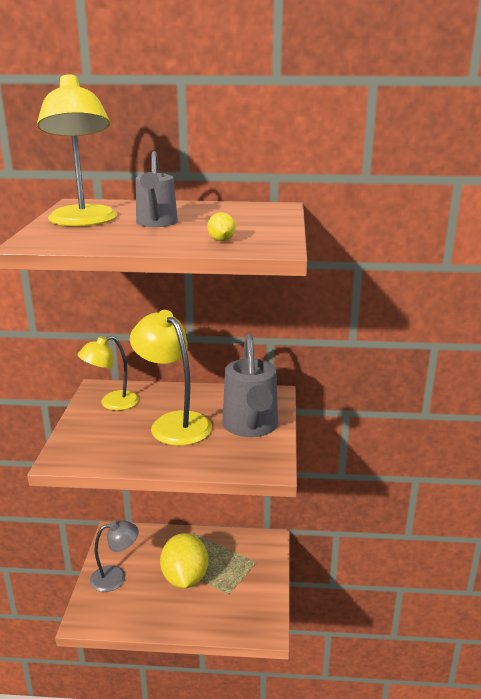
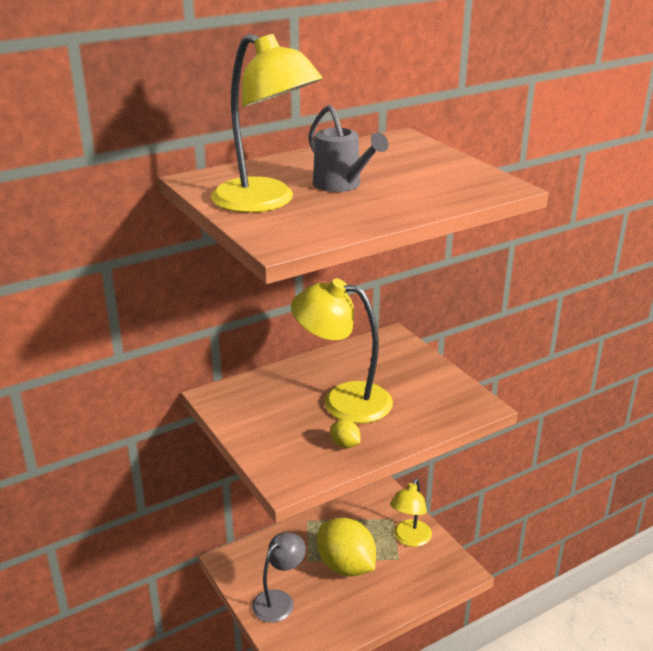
camera: 35 degrees left, 5 degrees up
yellow lamp [78,336,139,411] -> yellow lamp moved to [390,479,432,547]
yellow lemon [207,212,236,241] -> yellow lemon moved to [331,420,361,448]
grey watering can [222,334,278,437] -> none

